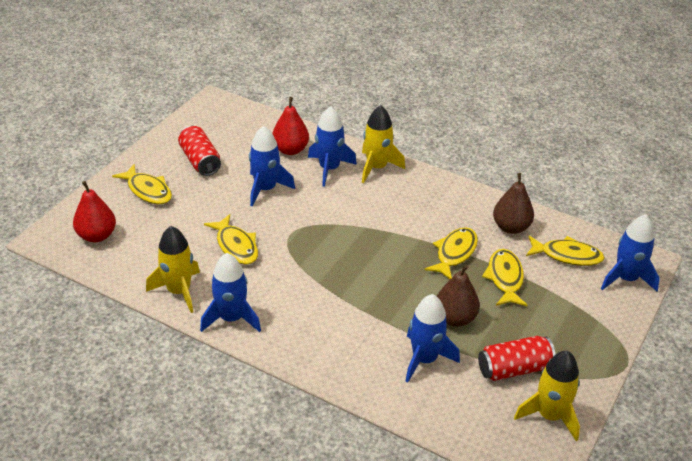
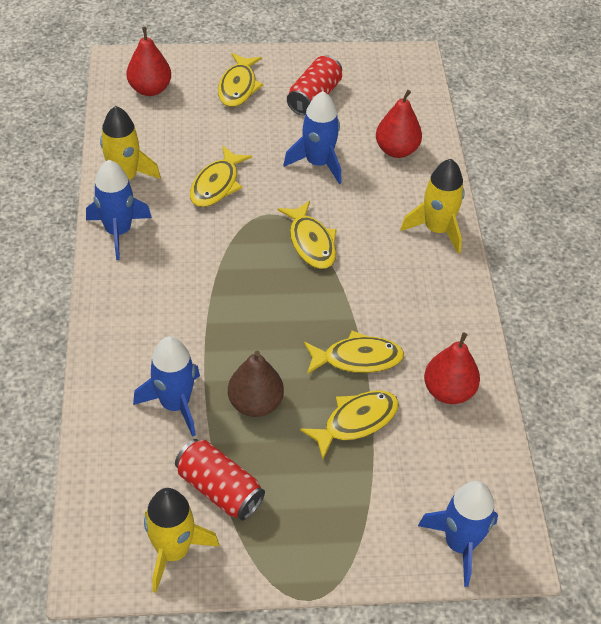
camera: 55 degrees right, 10 degrees up
blue rocket [308,106,357,187] -> none
brown pear [493,173,534,234] -> red pear [424,332,480,404]
yellow fish [526,236,605,266] -> yellow fish moved to [278,201,337,269]

